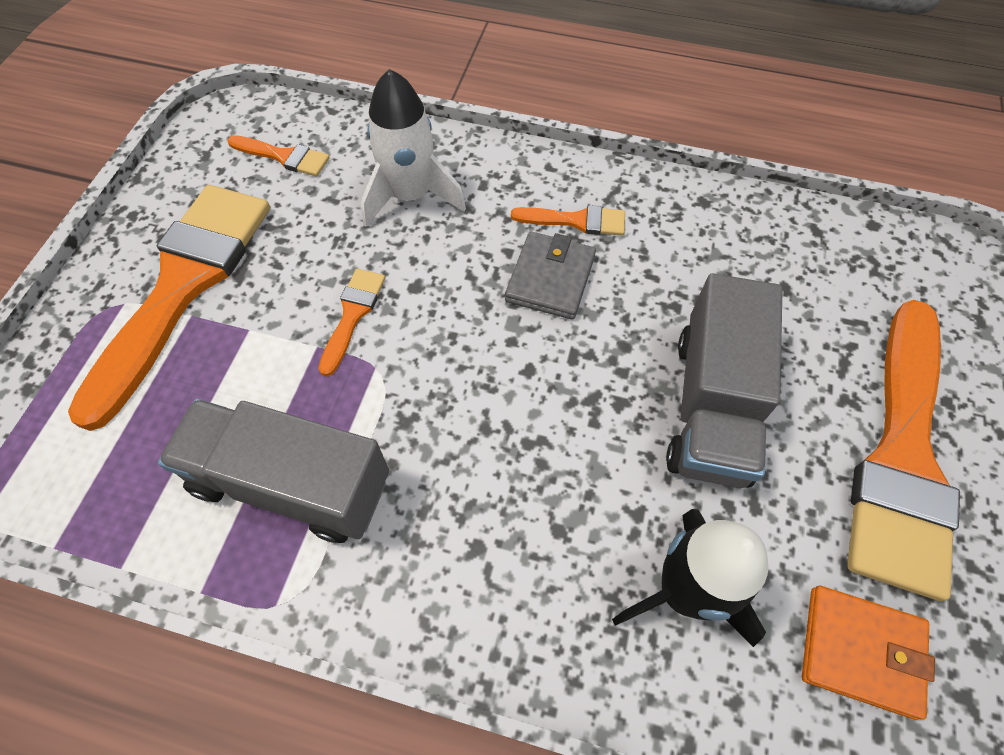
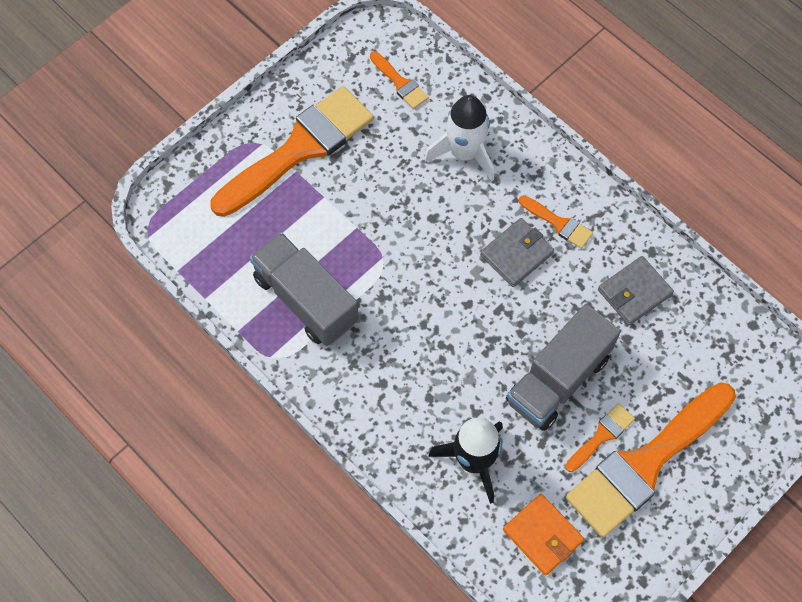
camera: 30 degrees right, 5 degrees up
orange brush [318,269,385,377] -> orange brush moved to [565,403,635,472]
none -> grey wallet [598,256,674,326]

